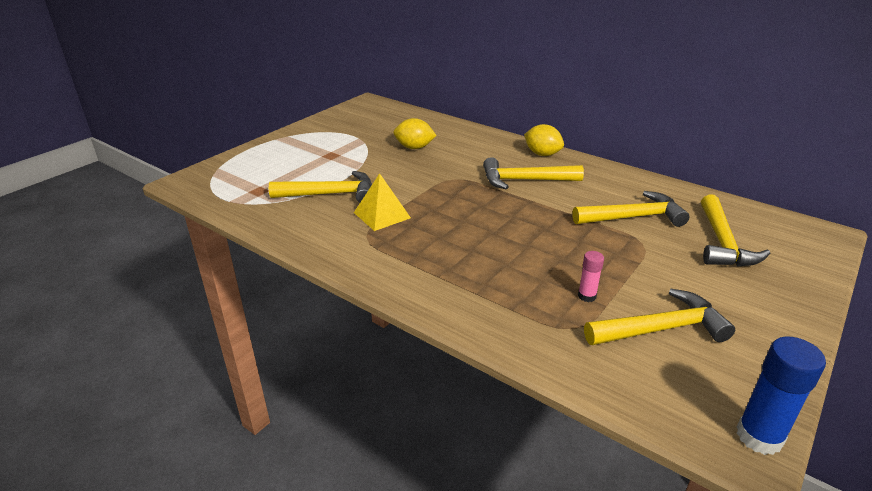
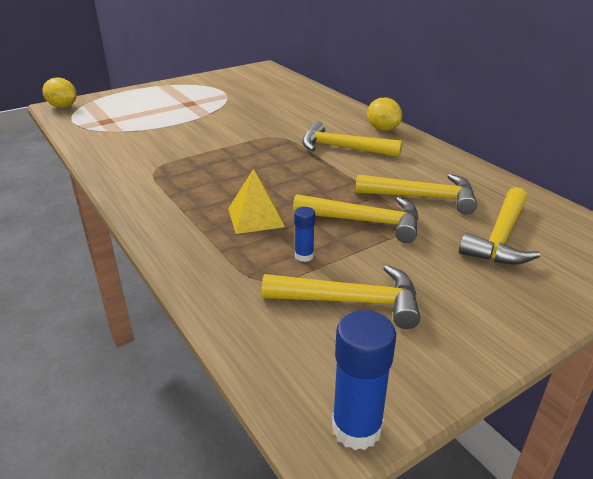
camera: 20 degrees right, 0 degrees up
yellow hammer [269,171,372,203] -> yellow hammer moved to [293,194,419,243]
yellow pyramid [354,173,411,231] -> yellow pyramid moved to [228,169,285,234]
yellow lemon [393,118,437,149] -> yellow lemon moved to [43,77,77,108]
pink glue stick [578,251,604,302] -> blue glue stick [294,207,315,262]

